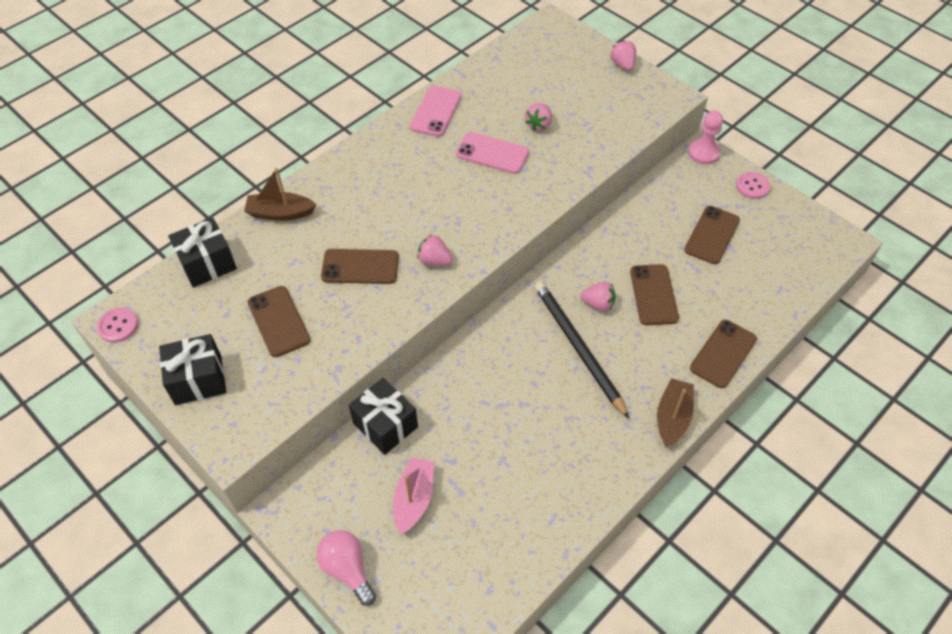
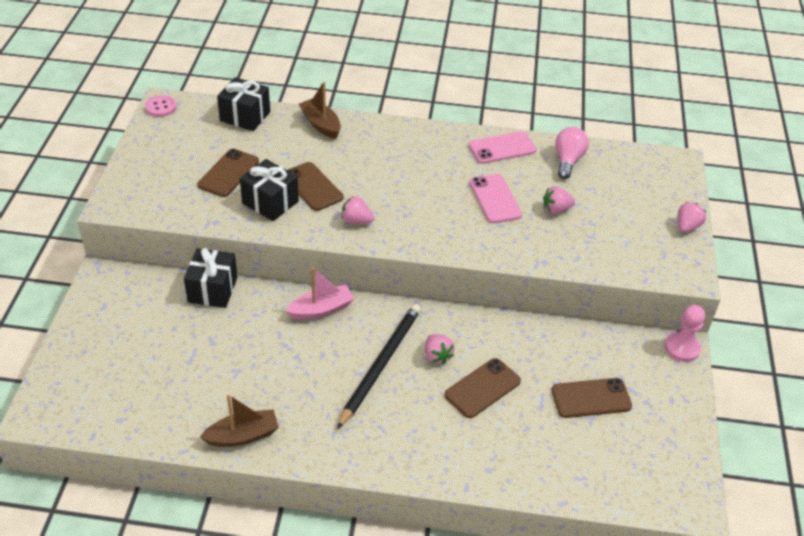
camera: 50 degrees right, 10 degrees down
black gift [159,334,226,405] -> black gift moved to [240,159,299,221]
pink light bulb [316,530,376,606] -> pink light bulb moved to [555,127,589,179]
pink boat [393,457,435,534] -> pink boat moved to [286,267,354,320]
pink strawberry [417,234,453,266] -> pink strawberry turned 60 degrees counterclockwise [341,196,374,224]
brown boat [657,378,694,447] -> brown boat moved to [200,394,279,447]
brown phone [690,320,757,388] -> none
pink button [736,172,770,199] -> none

